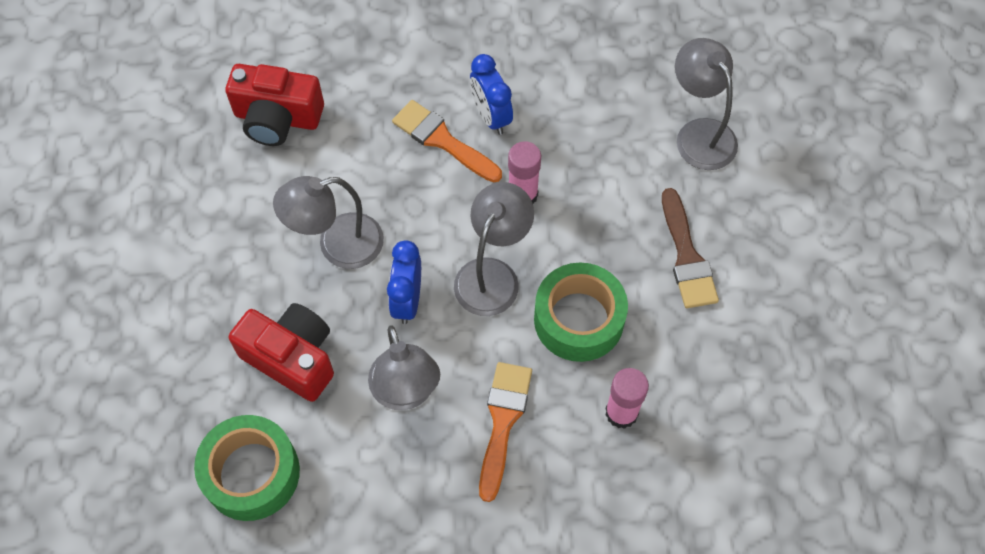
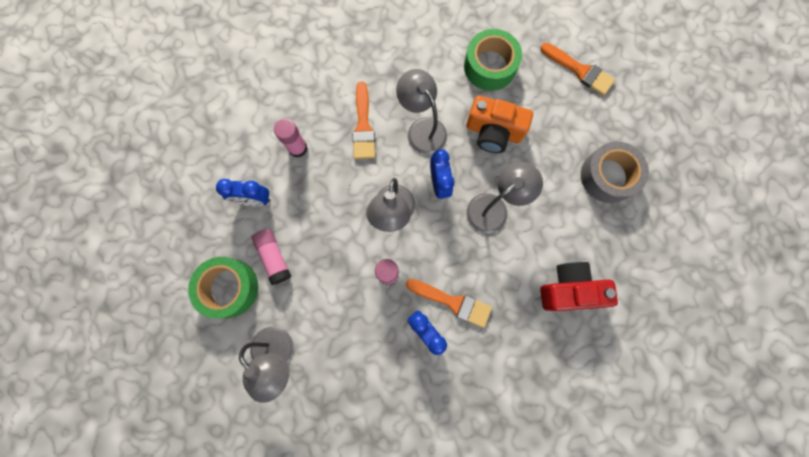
camera: 165 degrees right, 15 degrees up
red camera [229,303,334,402] -> orange camera [466,96,533,153]
green tape [534,262,628,362] -> green tape moved to [188,257,258,318]
brown brush [662,188,719,308] -> pink glue stick [251,229,291,285]
none -> blue clock [216,179,271,206]
none -> orange brush [540,43,615,96]
none -> grey tape [581,142,649,203]

